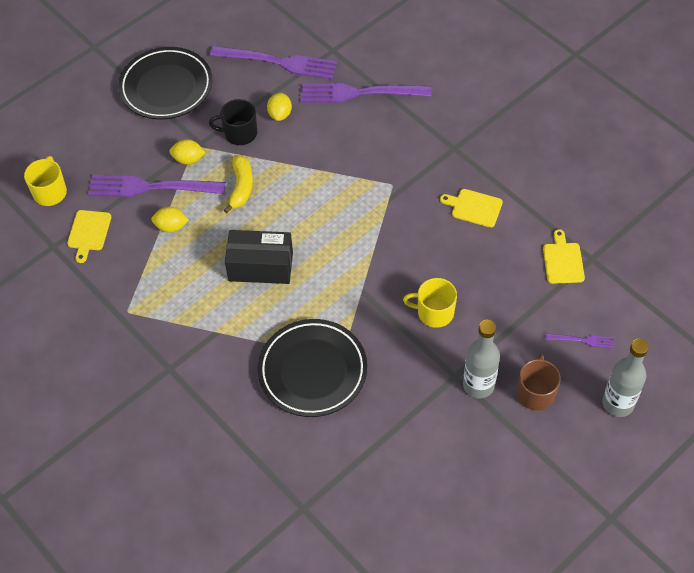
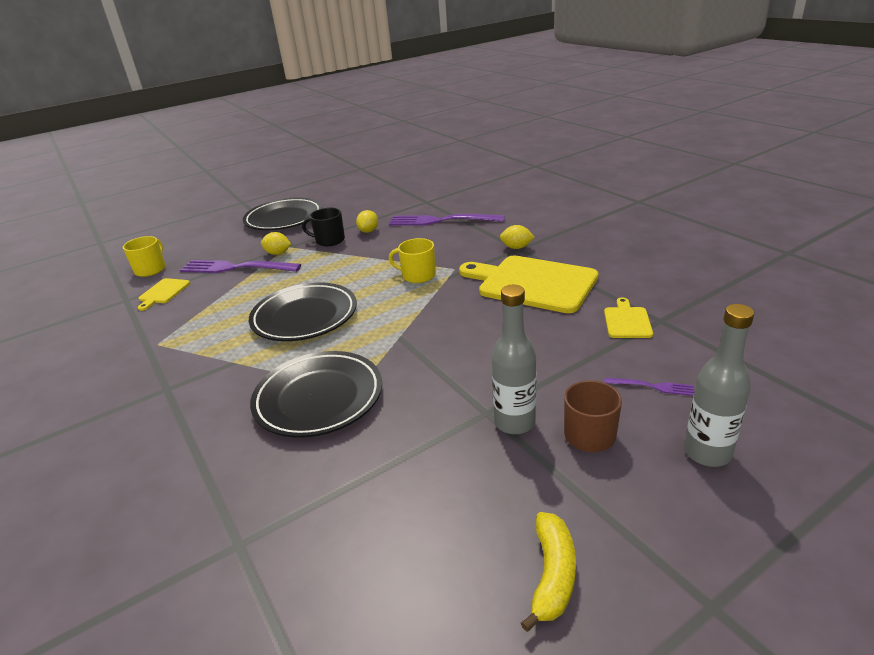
camera: 10 degrees right, 25 degrees down
yellow lemon [151,207,189,233] -> yellow lemon moved to [500,225,535,249]
purple fork [210,46,337,80] -> none
yellow banana [224,155,253,213] -> yellow banana moved to [521,512,576,632]
black box [225,230,293,284] -> black plate [249,282,357,341]
yellow mug [403,278,457,328] -> yellow mug moved to [389,238,436,283]
yellow cutting board [440,189,503,228] -> yellow cutting board [459,256,598,313], size x2.20

